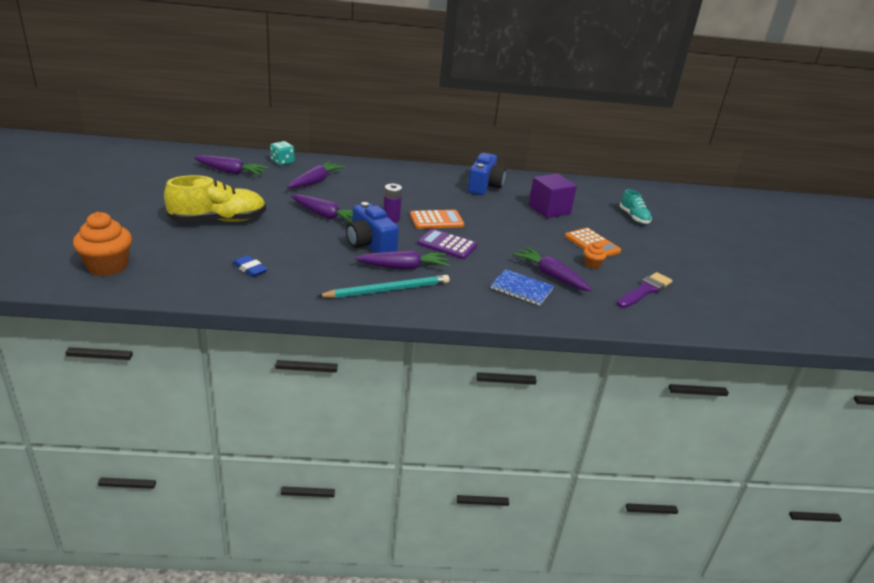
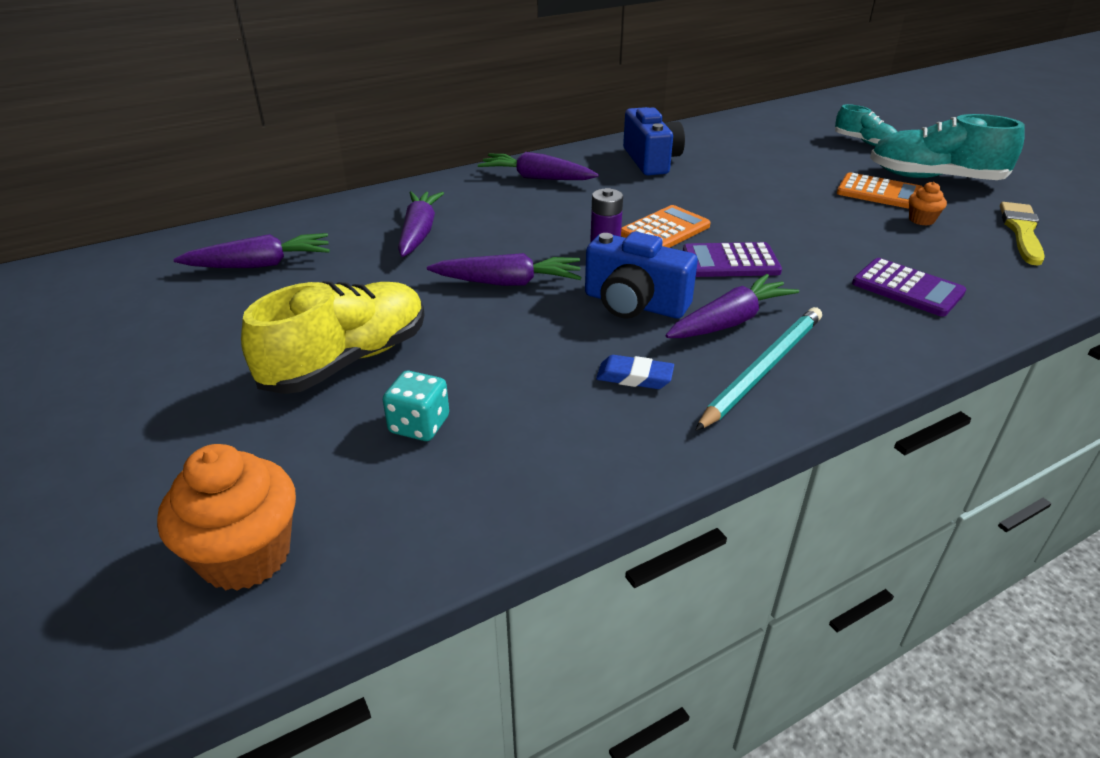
camera: 25 degrees left, 5 degrees up
blue eraser [233,255,268,277] -> blue eraser moved to [596,355,674,389]
turquoise dice [270,141,294,165] -> turquoise dice moved to [383,371,449,441]
blue notebook [491,269,554,306] -> purple calculator [852,258,966,317]
purple carrot [513,247,592,291] -> purple carrot moved to [478,152,599,180]
purple cube [528,174,577,218] -> none
purple brush [617,272,672,308] -> yellow brush [1000,202,1045,266]
none -> turquoise shoe [870,114,1025,180]

